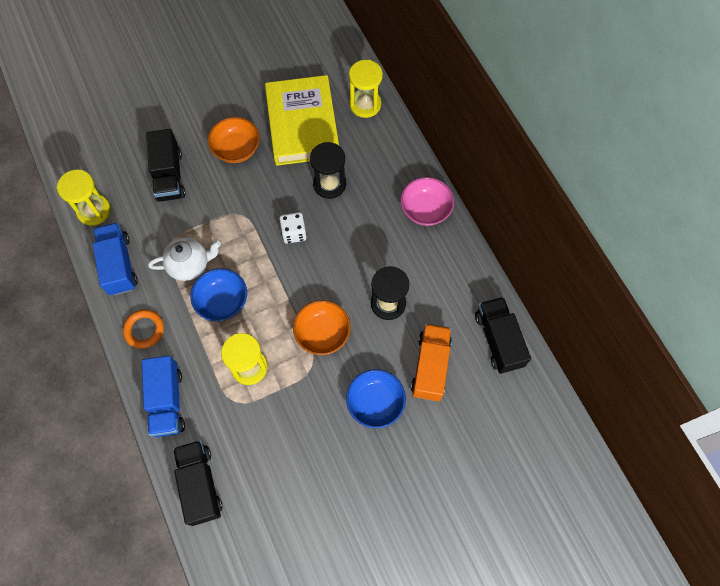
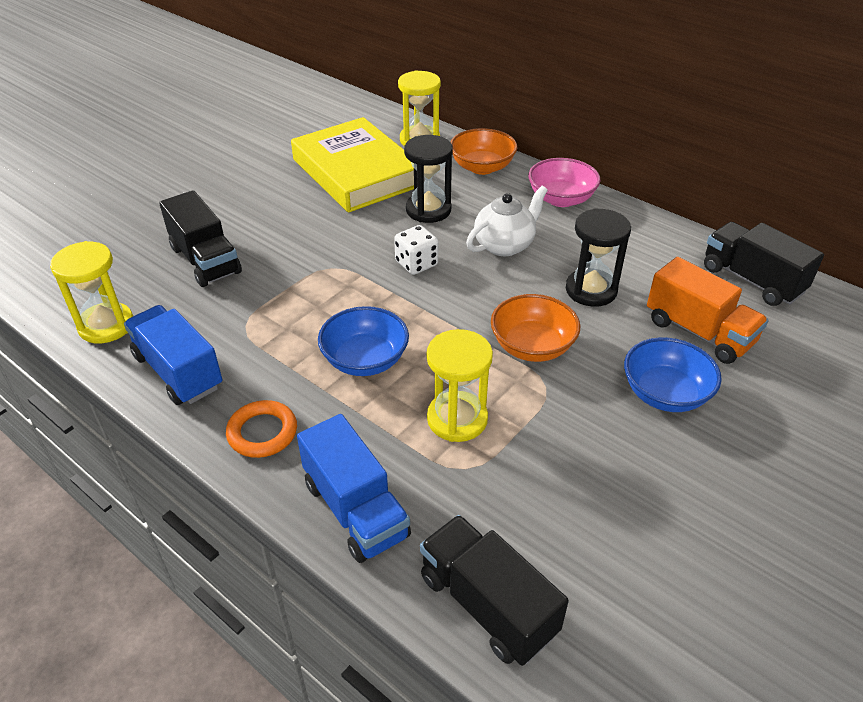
camera: 25 degrees left, 25 degrees down
white teapot [148,237,221,281] -> white teapot moved to [466,186,548,256]
orange bowl [208,117,260,163] -> orange bowl moved to [451,128,517,175]
orange truck [411,324,452,401] -> orange truck turned 150 degrees clockwise [647,257,769,364]

